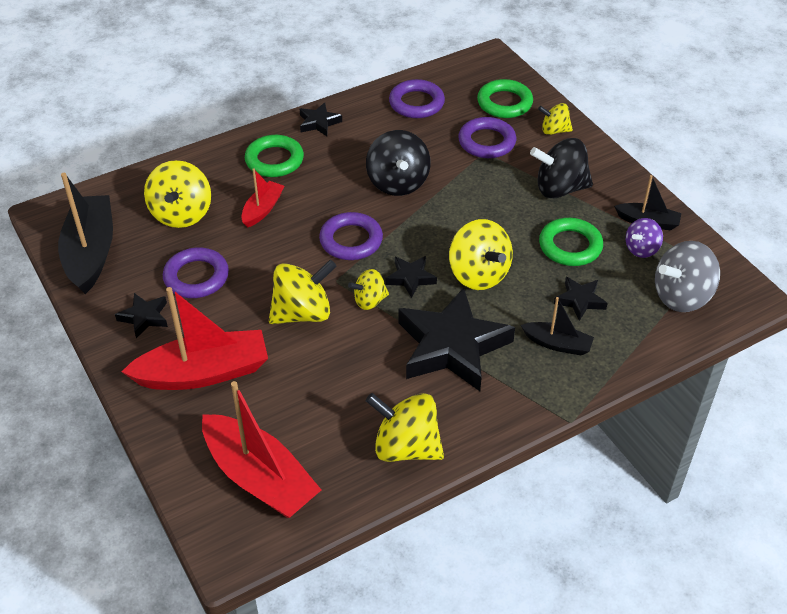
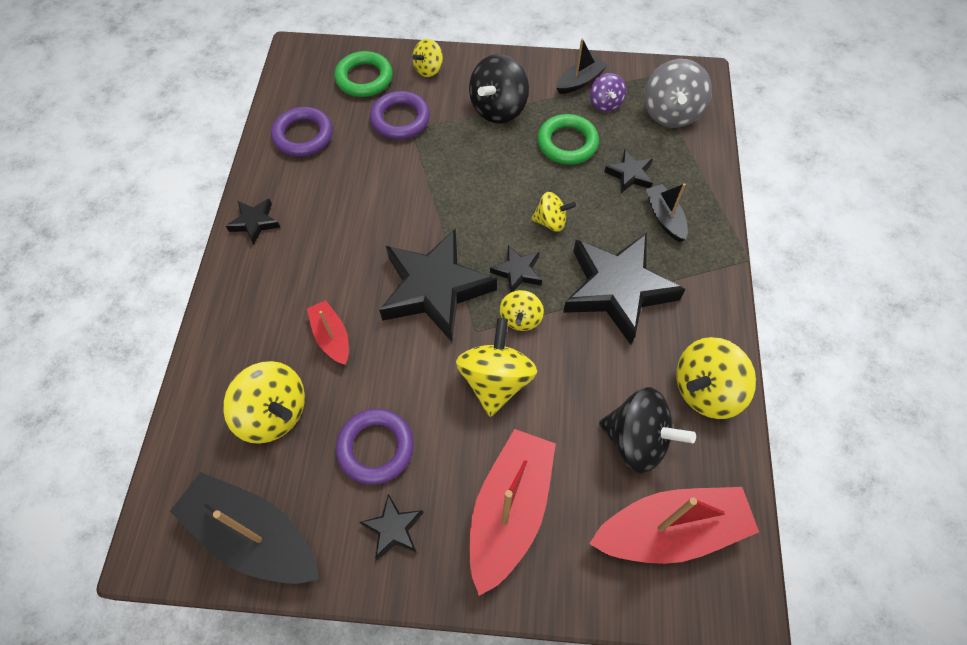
camera: 55 degrees left, 15 degrees up
green ring [245,135,304,177] -> none
purple ring [319,212,383,260] -> black star [379,228,497,342]
black spinning top [366,130,431,196] -> black spinning top moved to [599,387,696,473]
yellow spinning top [449,219,513,290] -> yellow spinning top [531,192,576,232], size x0.58
black boat [521,297,594,356] -> black boat turned 75 degrees counterclockwise [646,183,688,242]

